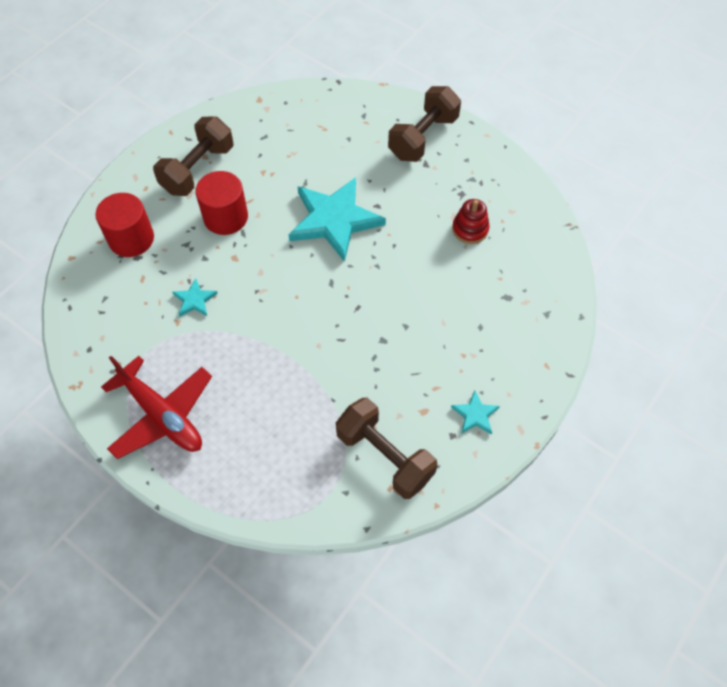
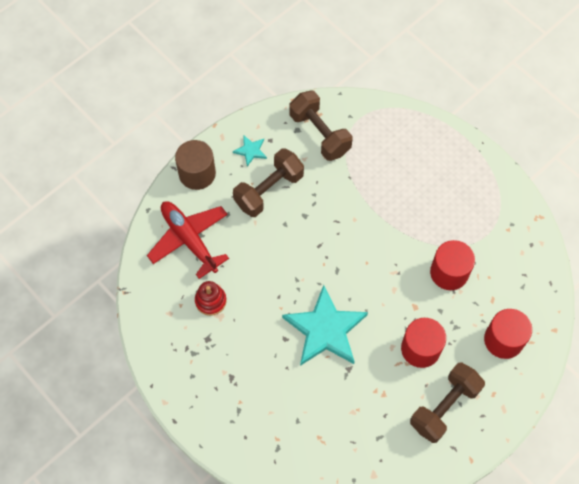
camera: 170 degrees left, 5 degrees up
red plane [101,356,212,459] -> red plane moved to [147,201,229,279]
turquoise star [172,278,218,317] -> red cylinder [430,240,475,290]
brown dumbbell [388,86,461,162] -> brown dumbbell moved to [233,148,304,217]
none -> brown cylinder [175,140,216,190]

